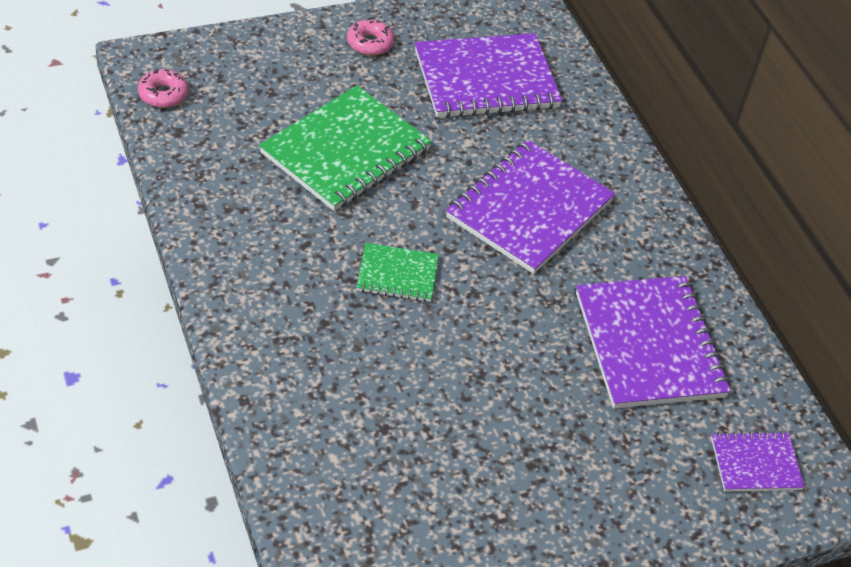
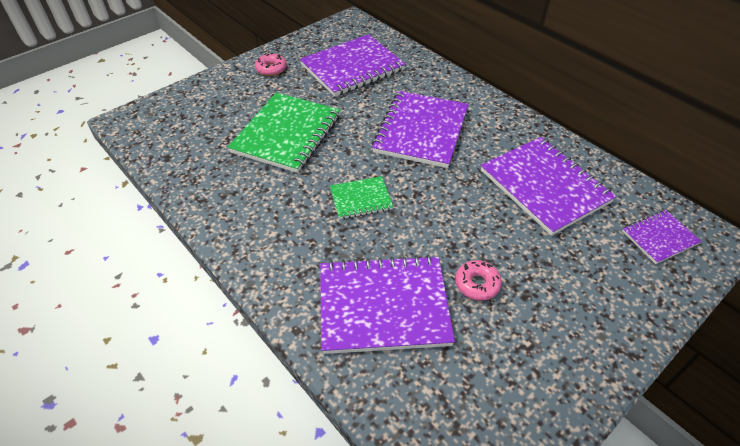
camera: 15 degrees left, 0 degrees up
pink donut [138,68,189,108] -> pink donut moved to [455,260,502,301]
none -> purple notebook [320,255,455,354]

